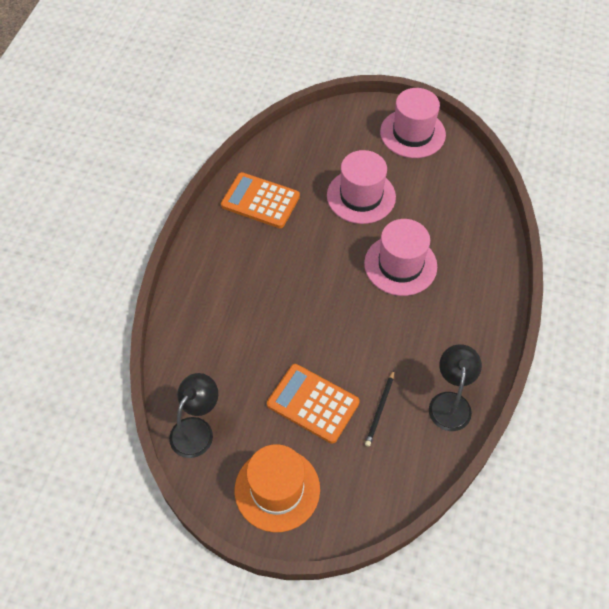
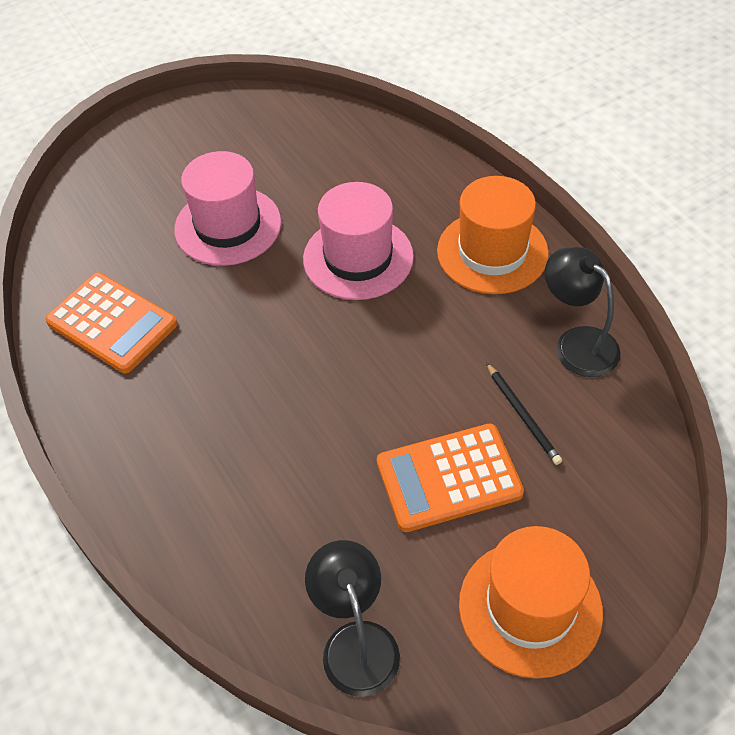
camera: 45 degrees left, 5 degrees down
orange calculator [221,172,300,228] -> orange calculator turned 120 degrees counterclockwise [45,273,177,373]
pink hat [380,88,446,158] -> none
none -> orange hat [437,176,549,294]

